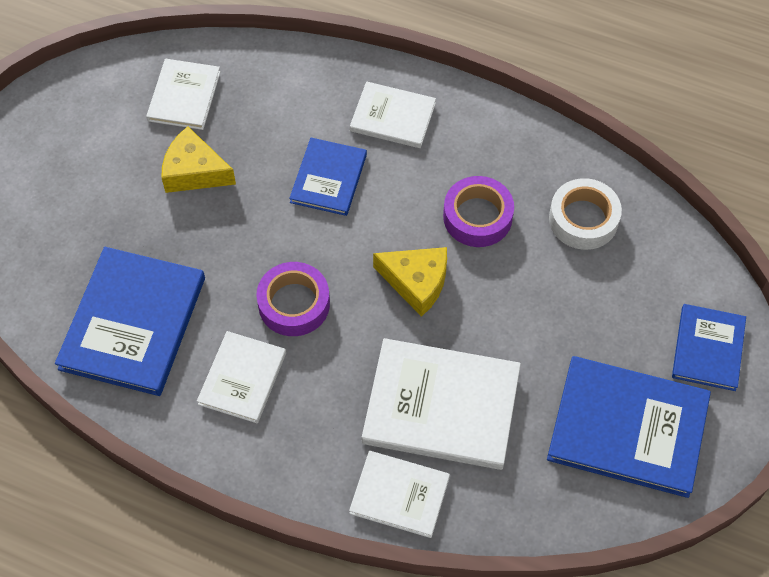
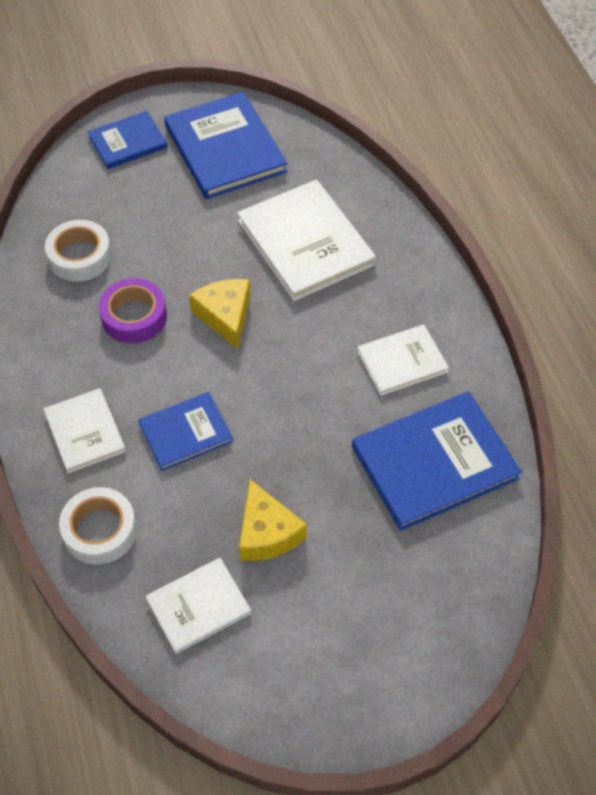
camera: 130 degrees left, 5 degrees down
purple tape [256,262,330,336] -> none
white book [349,451,450,538] -> none
none -> white tape [59,487,137,565]

